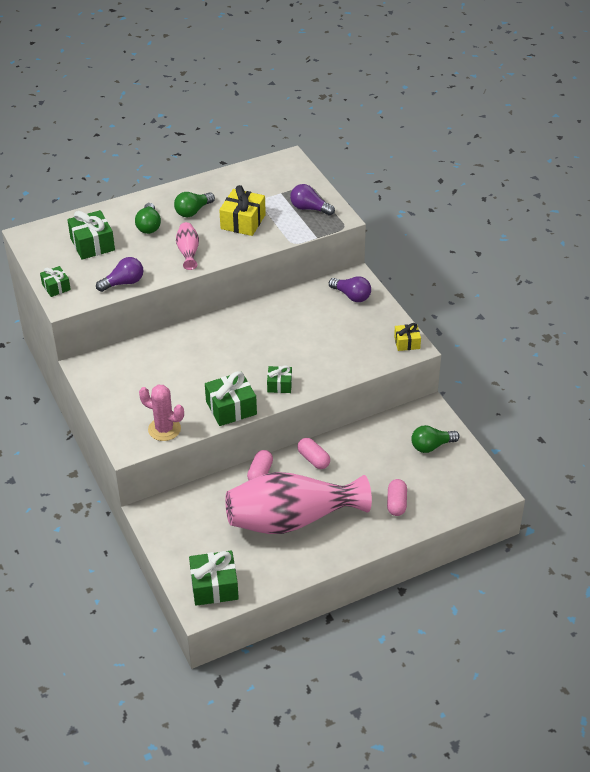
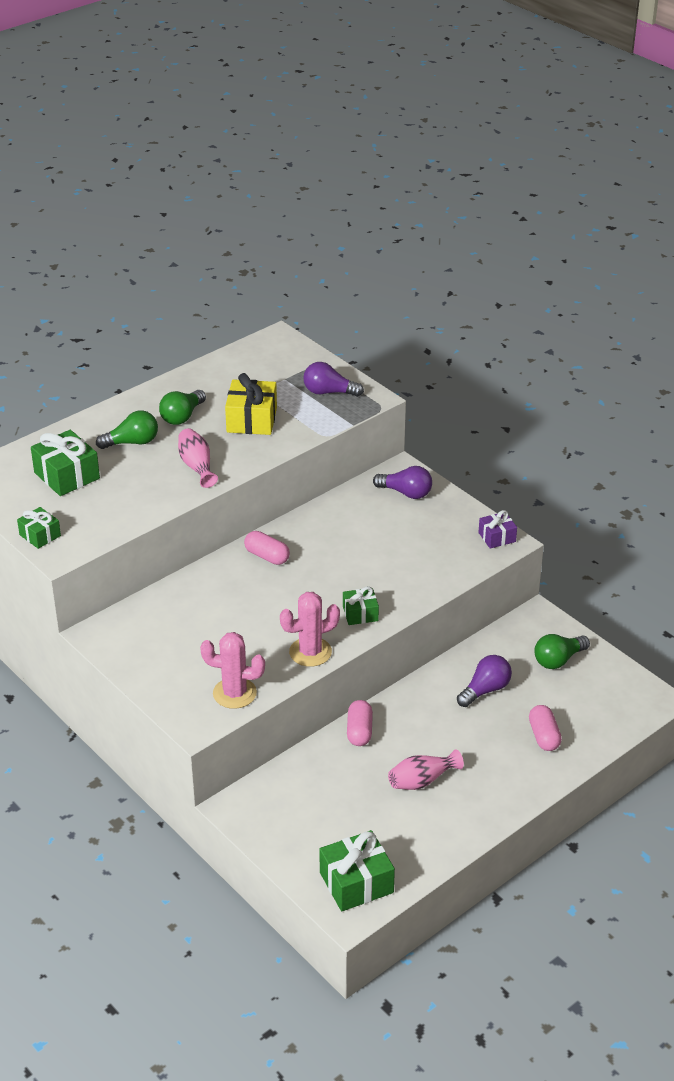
camera: 15 degrees left, 5 degrees down
purple light bulb [96,257,143,292] -> purple light bulb moved to [457,655,512,707]
green light bulb [135,203,161,234] -> green light bulb turned 90 degrees counterclockwise [96,410,158,449]
green gift [205,371,257,426] -> pink cactus [280,592,340,667]
pink vase [225,472,372,534] -> pink vase [388,749,464,790], size x0.42
pink capsule [297,438,330,469] -> pink capsule moved to [244,531,290,565]
yellow gift [394,323,421,351] -> purple gift [478,510,517,549]

